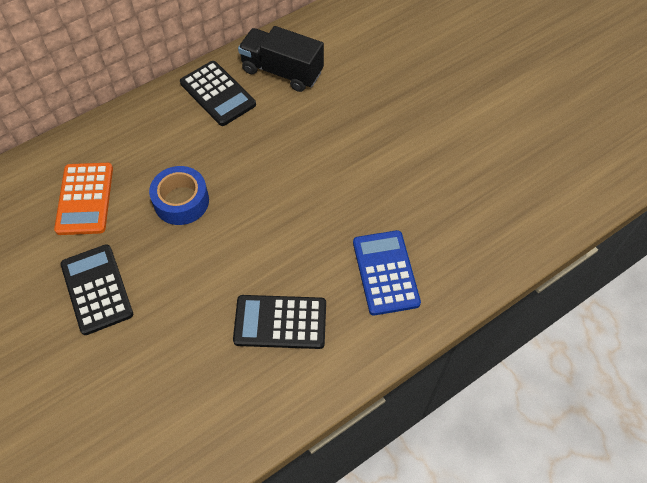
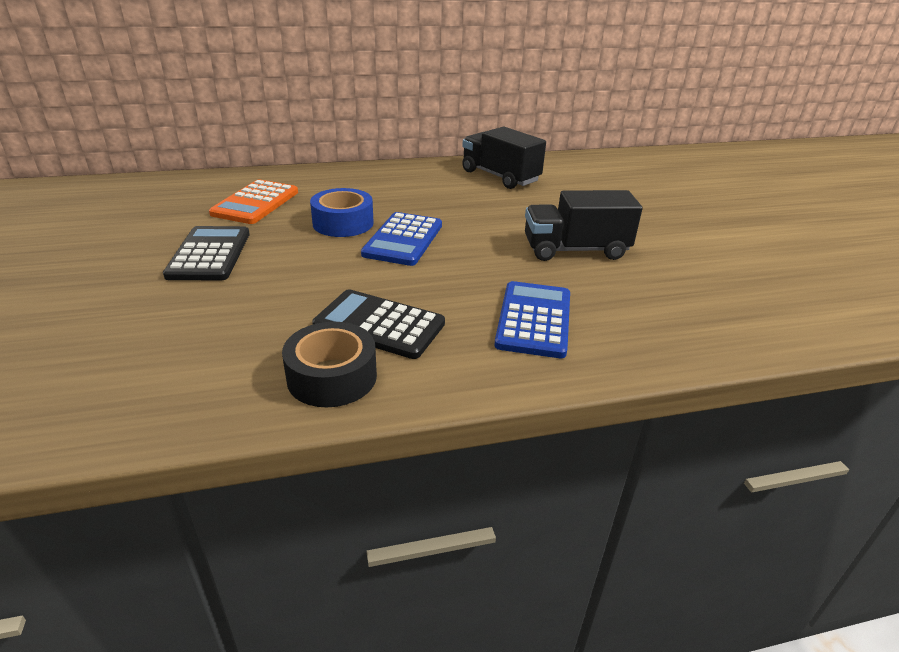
camera: 20 degrees right, 25 degrees down
black calculator [180,61,256,126] -> none
none -> black tape [282,322,377,407]
none -> blue calculator [361,212,442,266]
none -> black truck [525,190,643,261]

